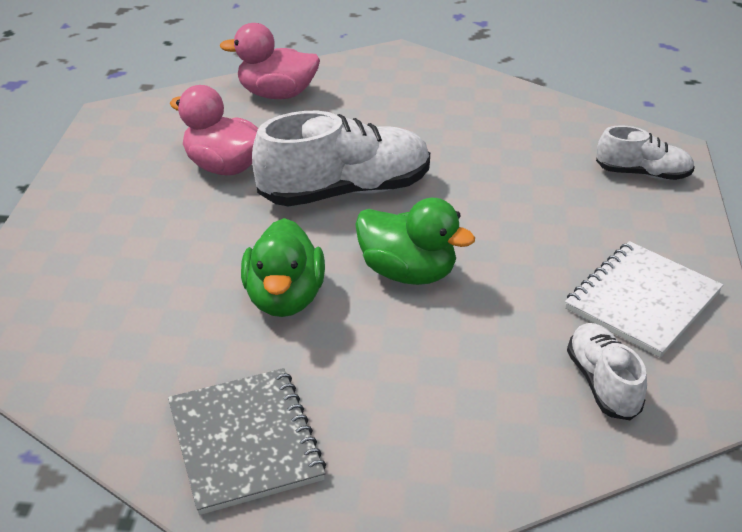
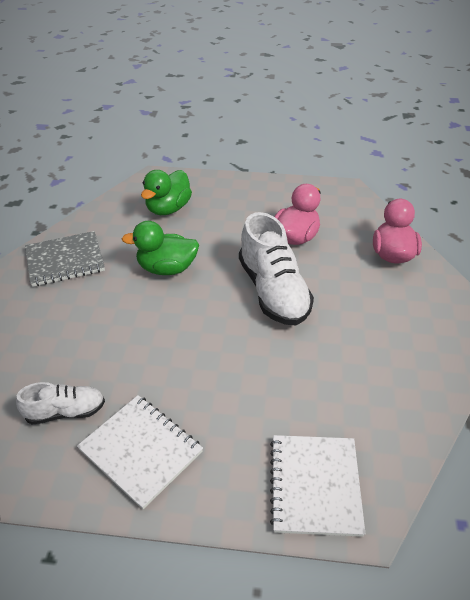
camera: 90 degrees right, 5 degrees up
green duck [355,198,475,285] -> green duck moved to [141,170,192,215]
white shoe [596,125,695,180] -> white notebook [270,435,366,537]

